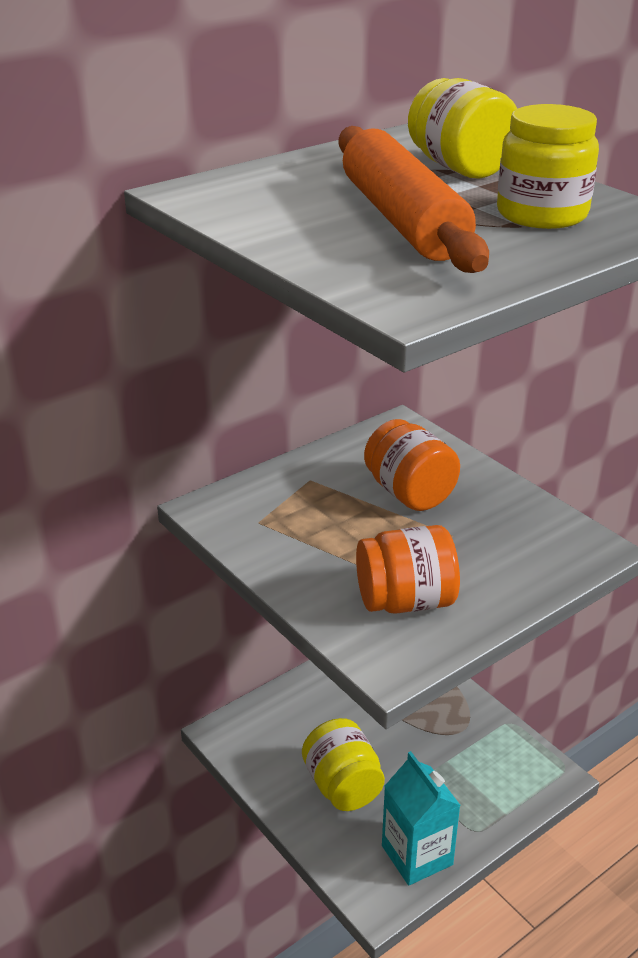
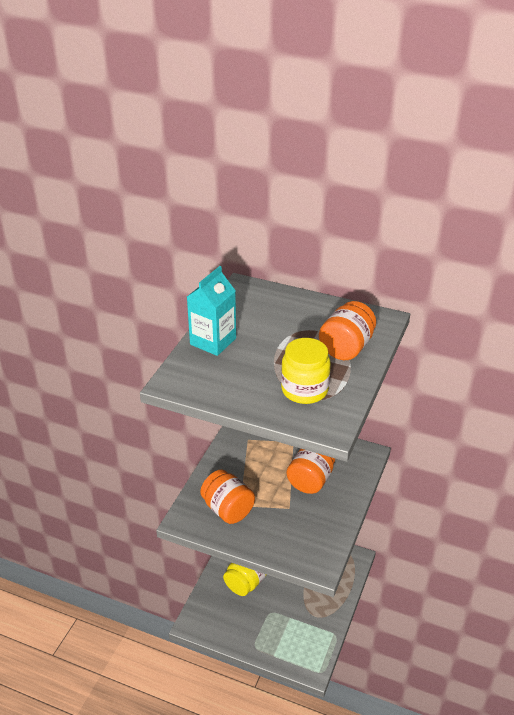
camera: 60 degrees right, 5 degrees up
orange rolling pin [339,126,489,273] -> none
turquoise carton [382,751,461,885] -> turquoise carton moved to [187,266,236,356]
yellow jar [408,78,517,179] -> orange jar [319,301,376,360]

